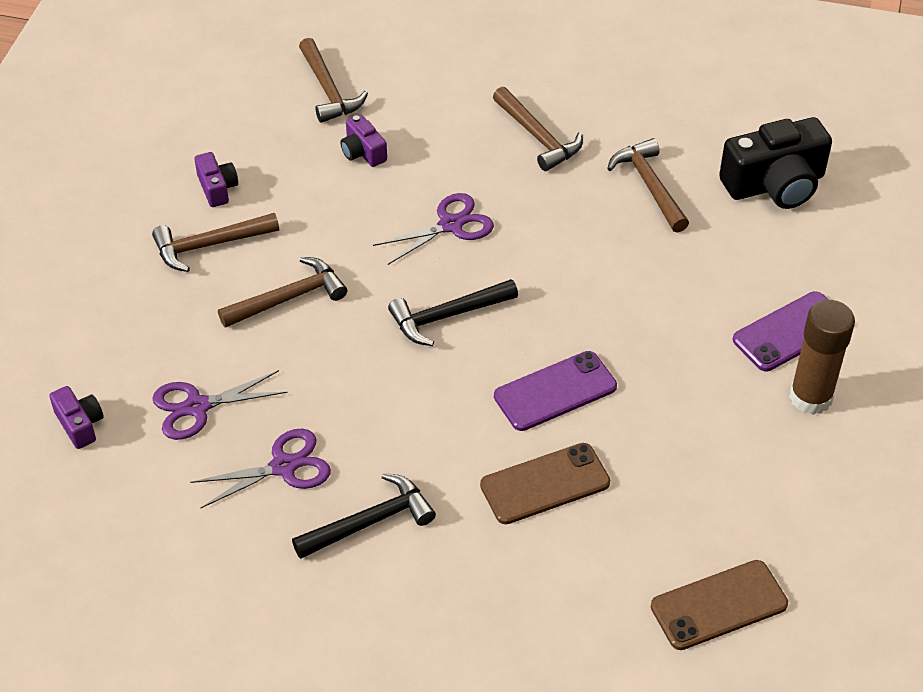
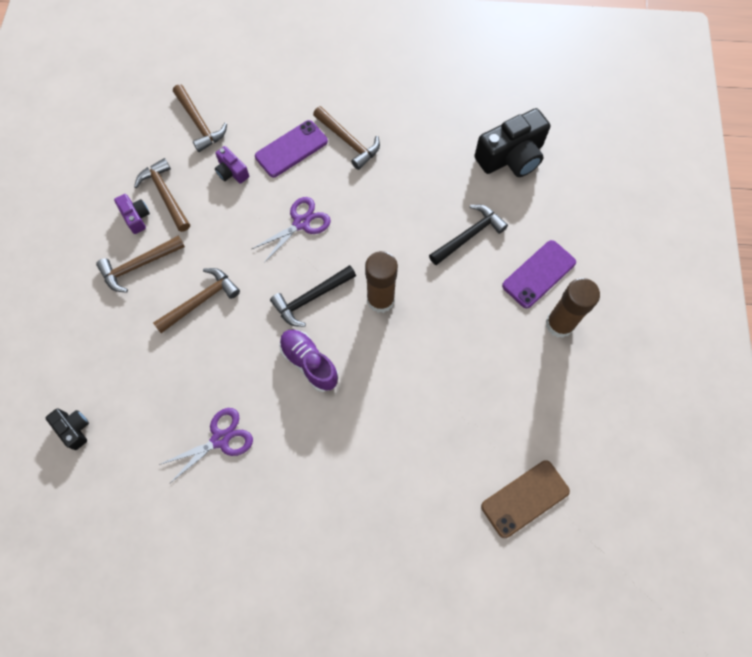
camera: 10 degrees left, 20 degrees up
purple camera [49,386,104,449] -> black camera [45,409,89,450]
purple scissors [152,370,288,440] -> none
black hammer [292,473,436,559] -> black hammer moved to [429,205,508,265]
brown phone [480,443,610,524] -> none
purple phone [494,351,617,431] -> purple phone moved to [255,120,328,177]
brown hammer [607,138,689,233] -> brown hammer moved to [134,158,190,232]
none -> purple shoe [279,330,339,392]
none -> brown glue stick [365,251,398,313]

